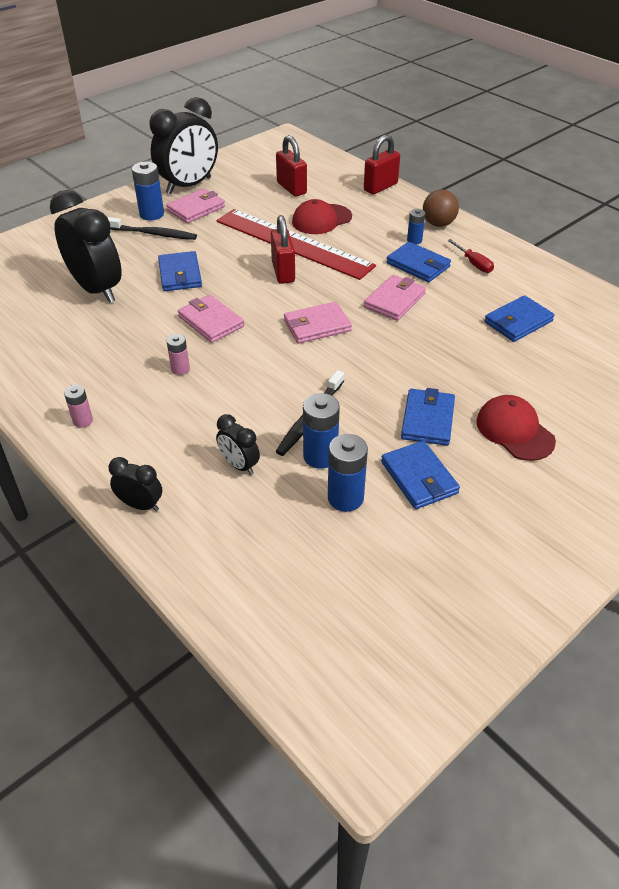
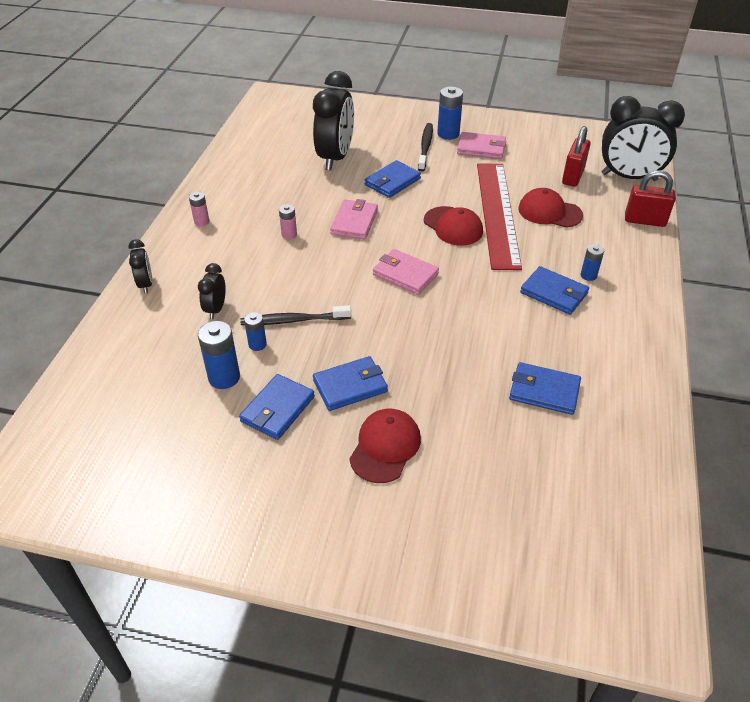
camera: 55 degrees right, 0 degrees up
black toothbrush [107,217,197,240] -> black toothbrush turned 150 degrees counterclockwise [418,123,433,171]
black clock [150,97,218,194] -> black clock moved to [601,96,685,181]
red padlock [271,215,295,284] -> red cap [424,206,483,246]
blue battery [303,393,340,469] -> blue battery [244,312,267,351], size x0.60
pink wallet [364,275,426,321] -> none
blue wallet [386,242,451,282] -> blue wallet turned 60 degrees counterclockwise [520,266,589,315]
brown ball [423,189,459,227] -> none
red screwdriver [447,239,494,273] -> none

